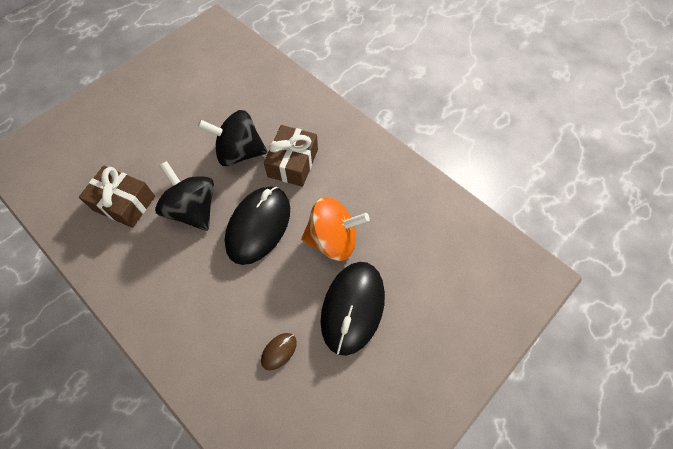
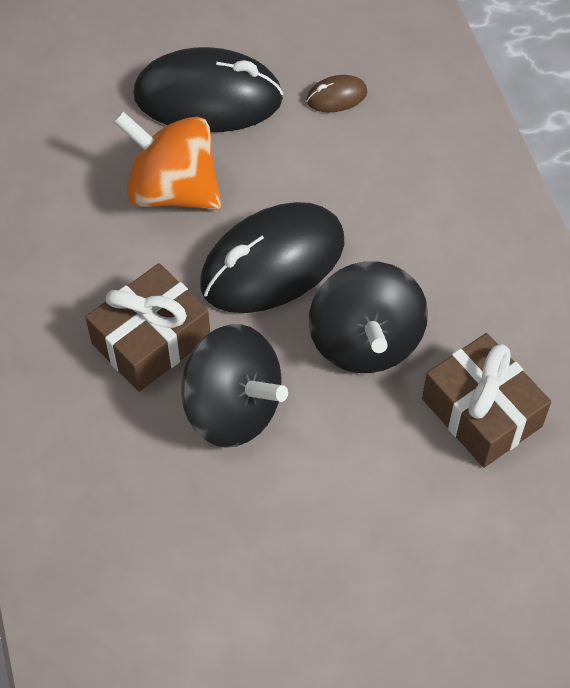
camera: 150 degrees left, 5 degrees down
black mouse [321,262,385,356] -> black mouse turned 45 degrees clockwise [133,47,283,132]

